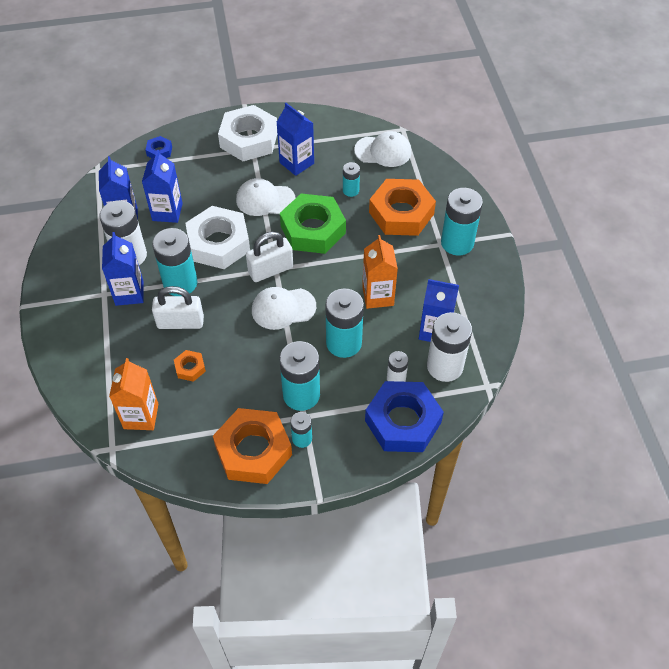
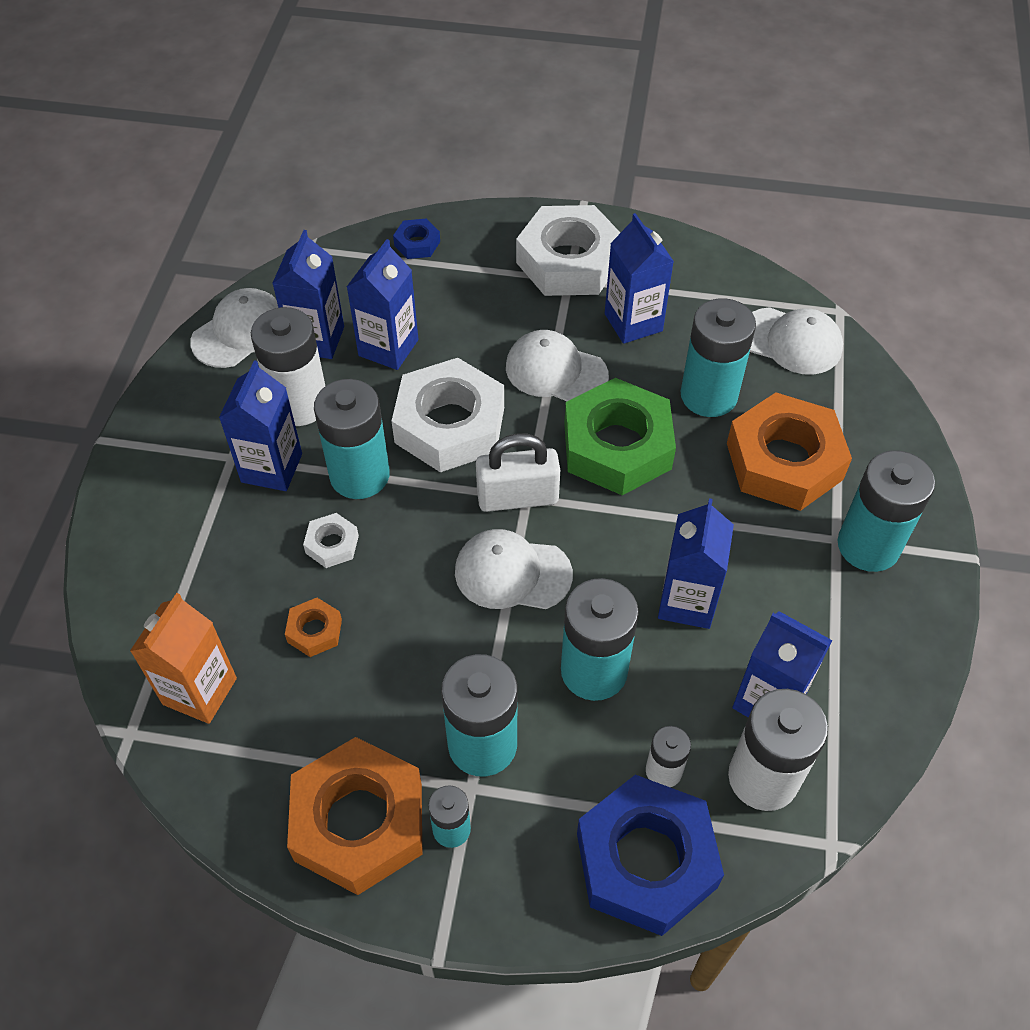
camera: 20 degrees right, 0 degrees up
white padlock [152,286,204,329] -> white nut [303,513,359,568]
turquoise battery [343,162,360,197] -> turquoise battery [680,298,756,417], size x1.90
orange carton [362,235,398,309] -> blue carton [658,498,734,629]
none -> white cap [190,288,278,368]

